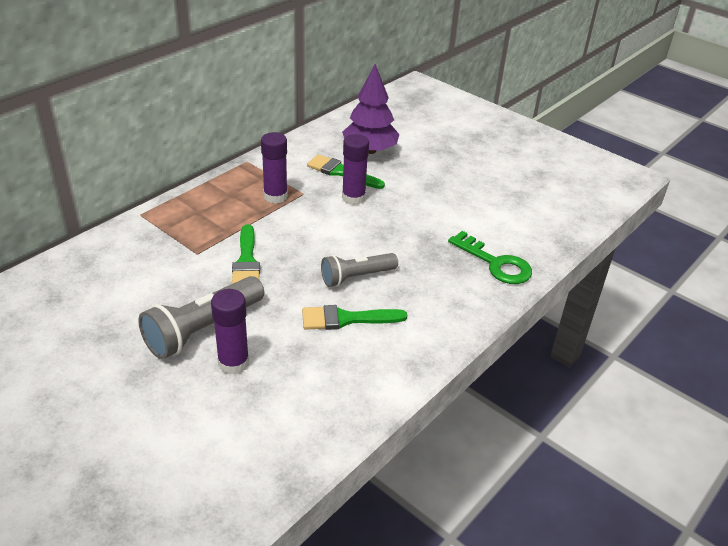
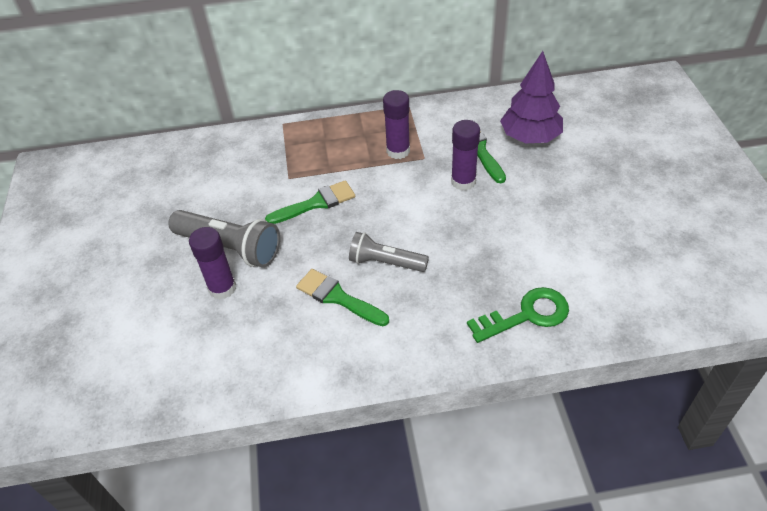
camera: 45 degrees right, 10 degrees up
grey flashlight [138,276,264,359] -> grey flashlight turned 150 degrees counterclockwise [168,210,280,268]
green brush [232,224,260,284] -> green brush turned 150 degrees counterclockwise [265,180,355,224]
green key [448,231,532,284] -> green key turned 105 degrees counterclockwise [467,287,569,343]

